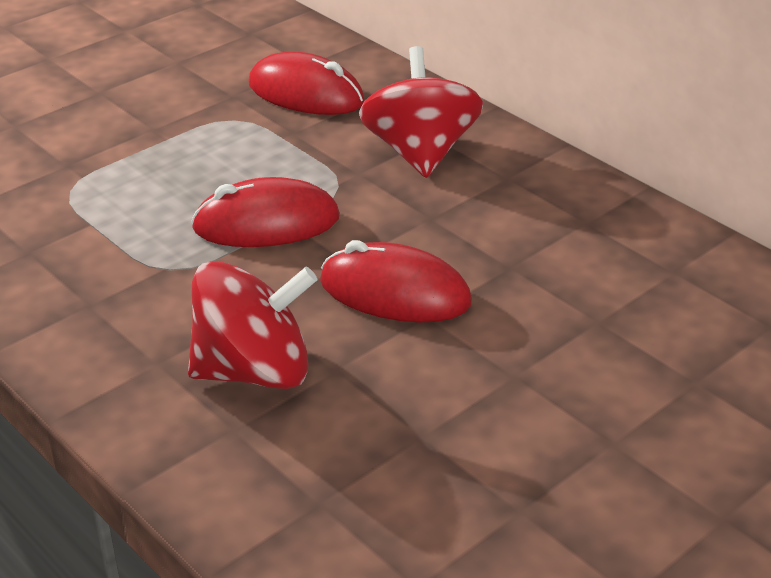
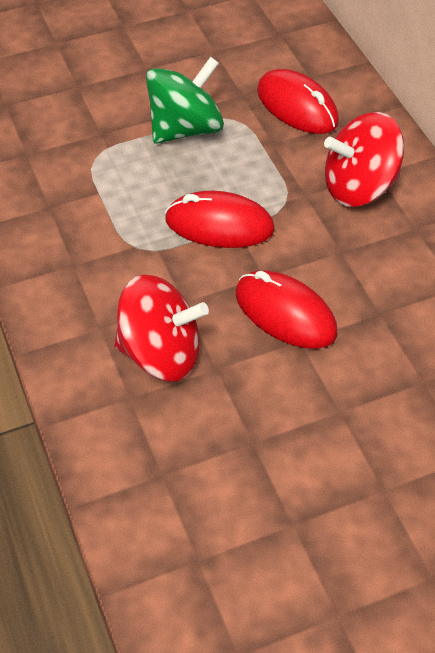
camera: 20 degrees right, 15 degrees up
red spinning top [359,46,483,178] -> red spinning top turned 120 degrees counterclockwise [324,112,404,207]
none -> green spinning top [146,57,224,144]

